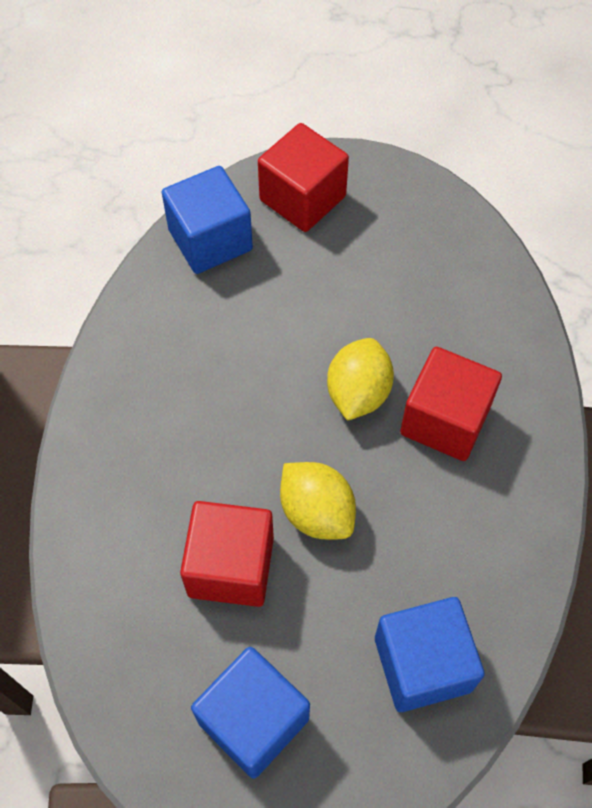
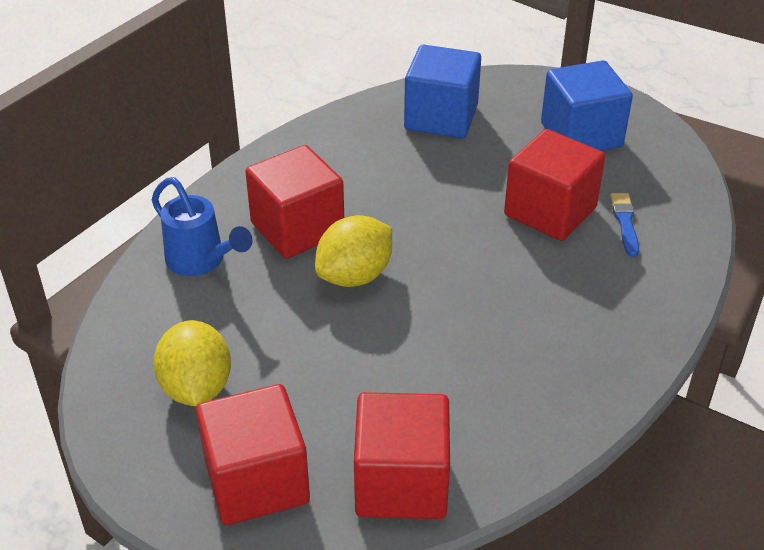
camera: 150 degrees left, 20 degrees down
blue cube [162,166,253,274] -> red cube [354,392,450,519]
yellow lemon [280,462,356,540] -> yellow lemon moved to [153,320,231,406]
none -> blue watering can [152,177,253,276]
none -> blue brush [610,193,639,257]

